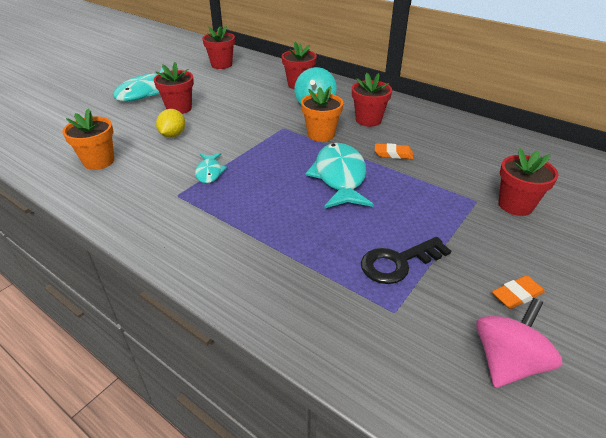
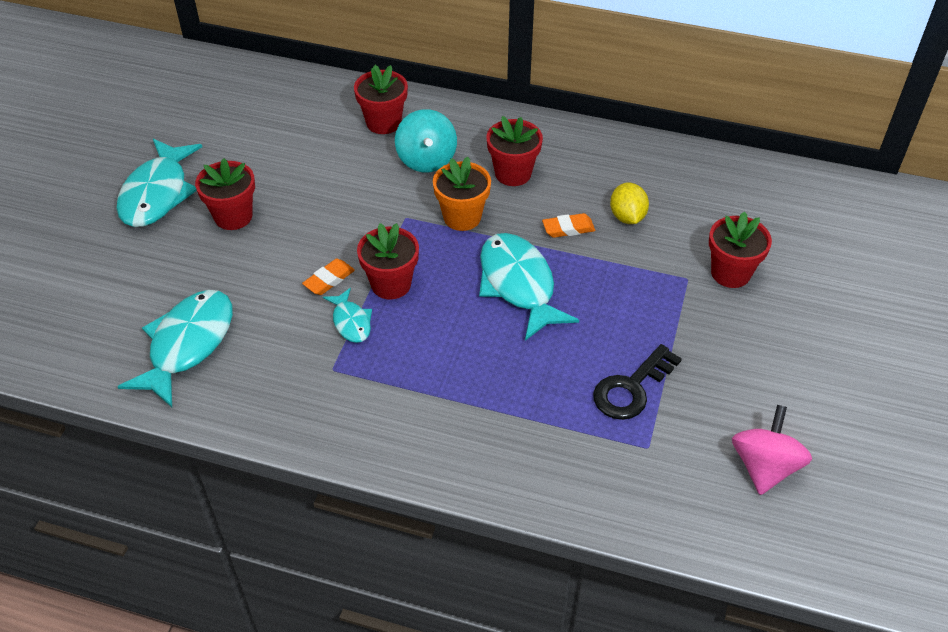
camera: 20 degrees left, 10 degrees up
orange flower pot [62,109,114,170] -> turquoise fish [117,290,233,407]
yellow lemon [156,109,185,138] -> yellow lemon moved to [610,183,649,224]
red flower pot [202,26,235,69] -> red flower pot moved to [357,223,419,299]
orange eraser [492,275,545,309] -> orange eraser moved to [302,259,355,295]

